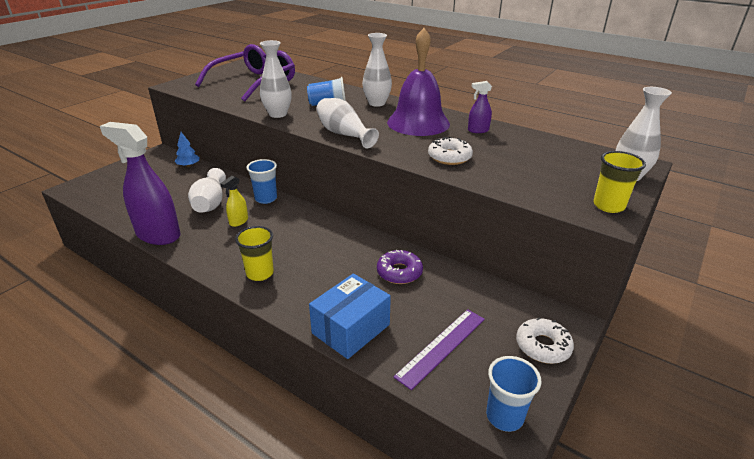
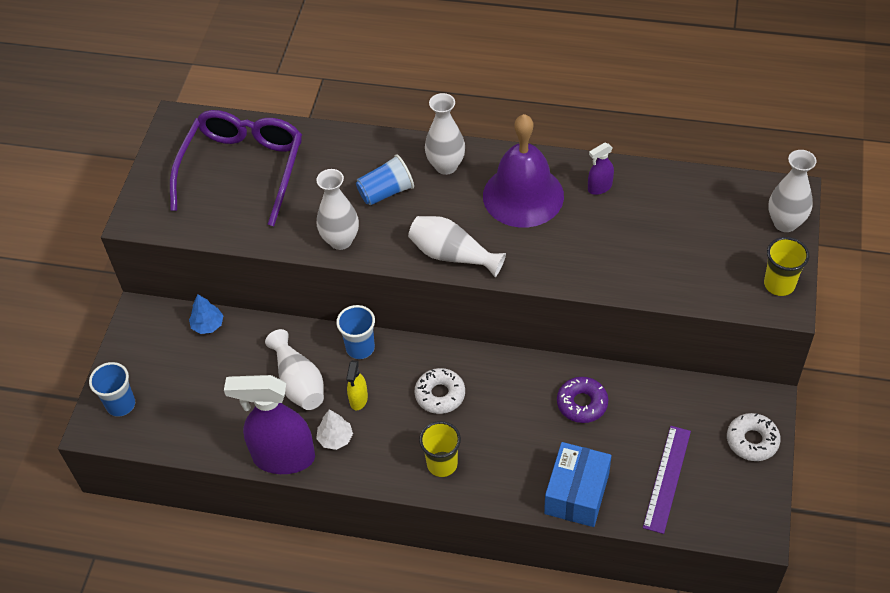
camera: 20 degrees left, 20 degrees up
white donut [428,137,473,165] -> white donut moved to [415,368,465,414]
blue cup [486,356,542,432] -> blue cup moved to [89,362,135,417]
none -> white tree [316,409,353,450]

